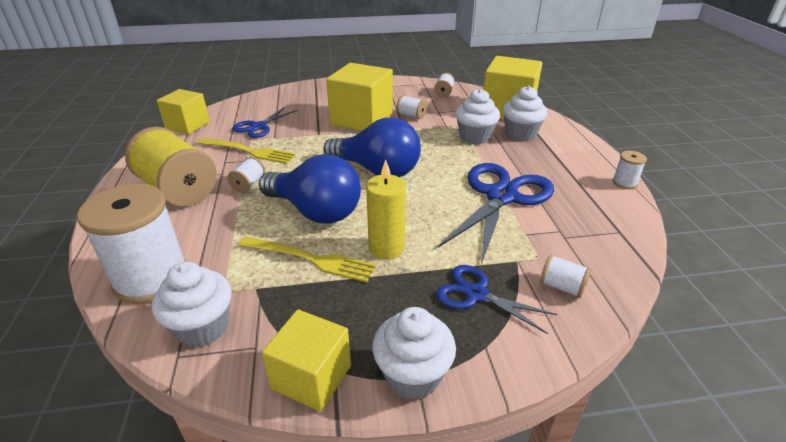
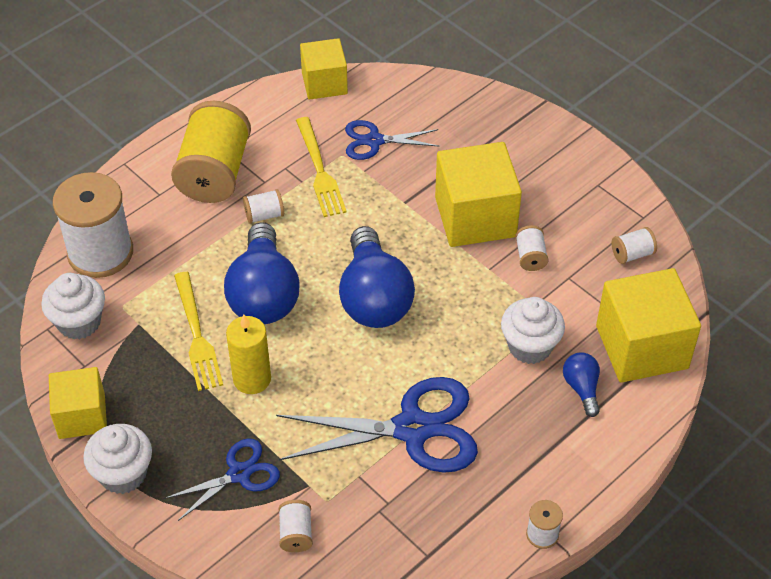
camera: 55 degrees right, 15 degrees up
blue scissors [436,265,557,334] -> blue scissors turned 60 degrees clockwise [164,438,280,521]
white cupcake [502,86,548,141] -> blue light bulb [563,353,600,417]

